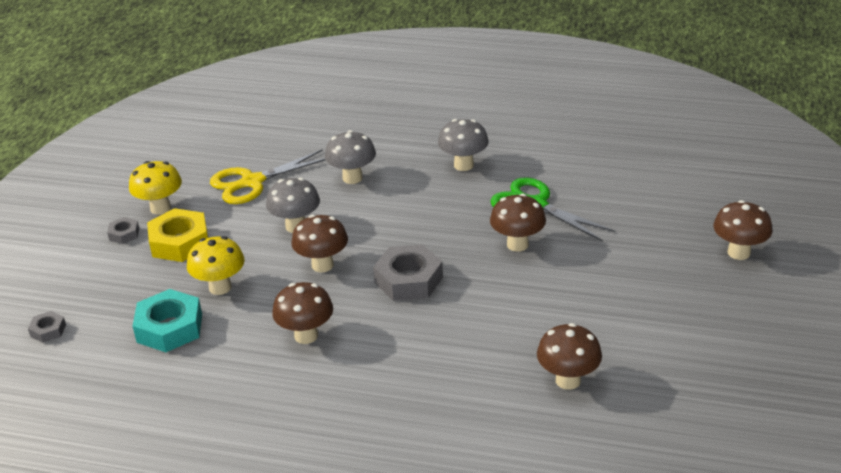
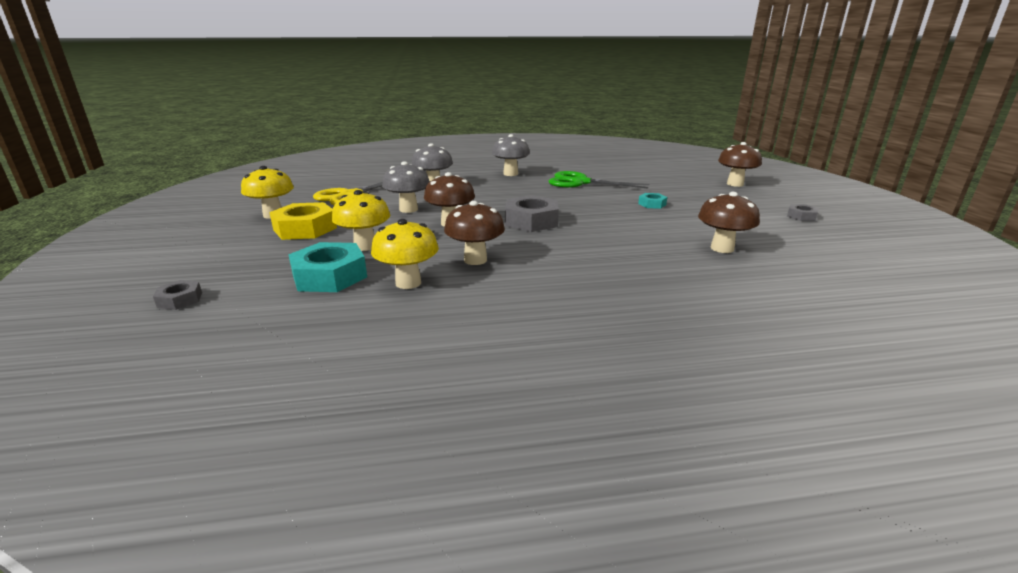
camera: 25 degrees left, 10 degrees down
grey nut [107,217,139,244] -> grey nut moved to [787,204,819,221]
brown mushroom [490,194,546,252] -> none
none -> yellow mushroom [371,219,439,289]
none -> turquoise nut [638,193,667,209]

